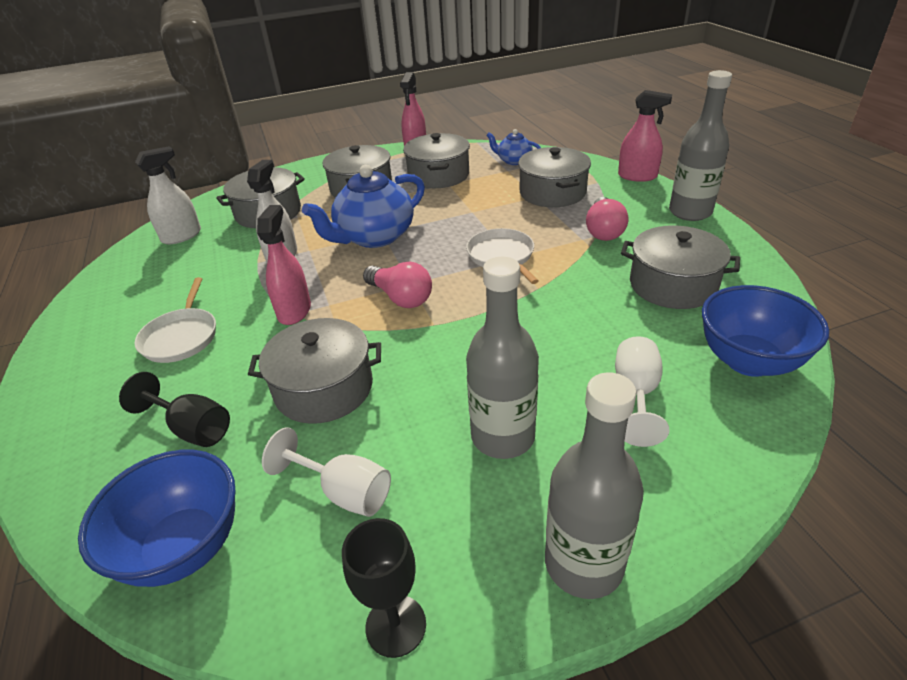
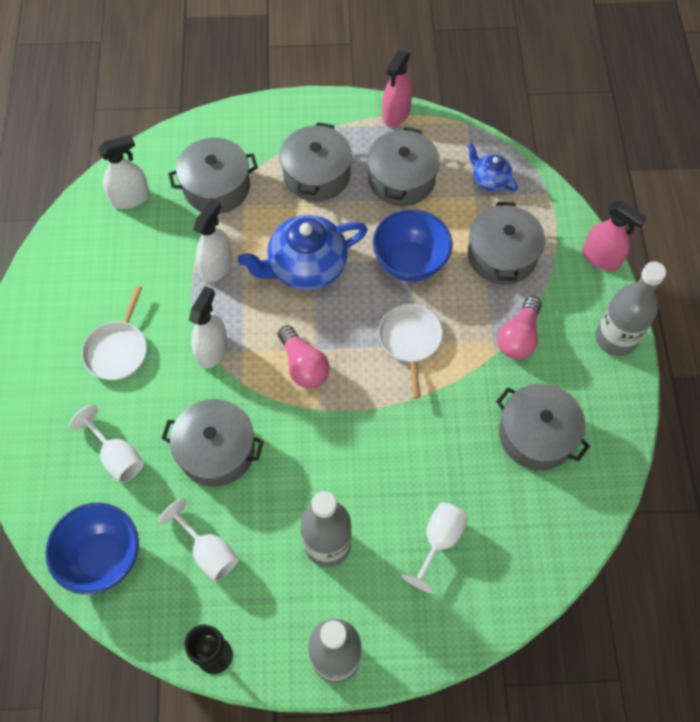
camera: 15 degrees right, 25 degrees up
black goblet [119,372,230,447] -> white goblet [69,405,144,483]
pink spray bottle [257,205,311,325] -> white spray bottle [189,286,228,368]
blue bowl [702,285,829,377] -> blue bowl moved to [373,209,452,282]

